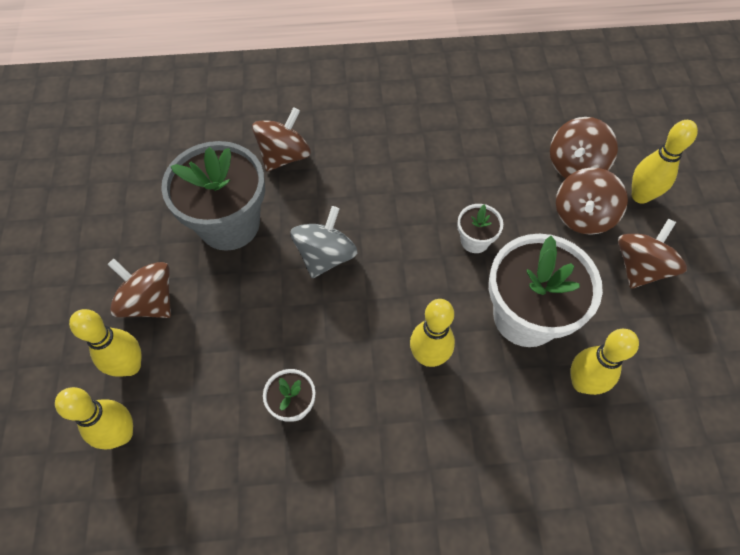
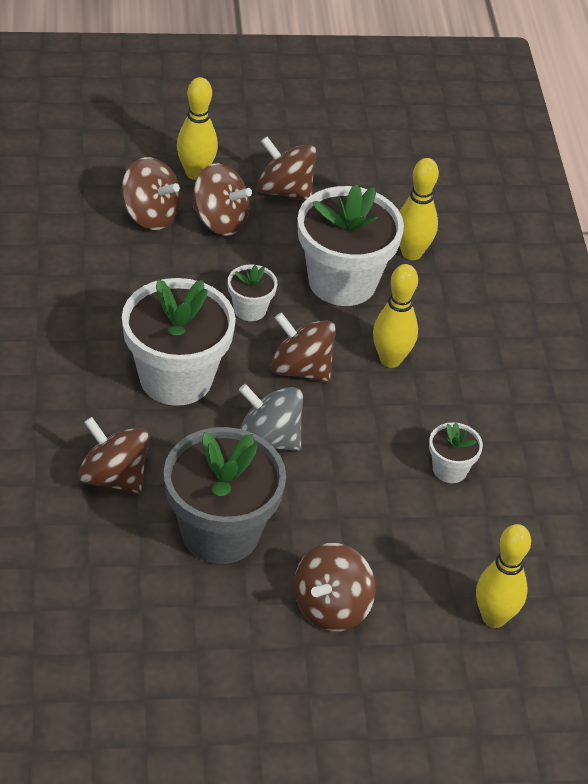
camera: 95 degrees left, 15 degrees down
yellow bowling pin [69,309,142,377] -> none
none -> white flower pot [122,278,236,406]
none -> brown spinning top [271,312,336,382]

